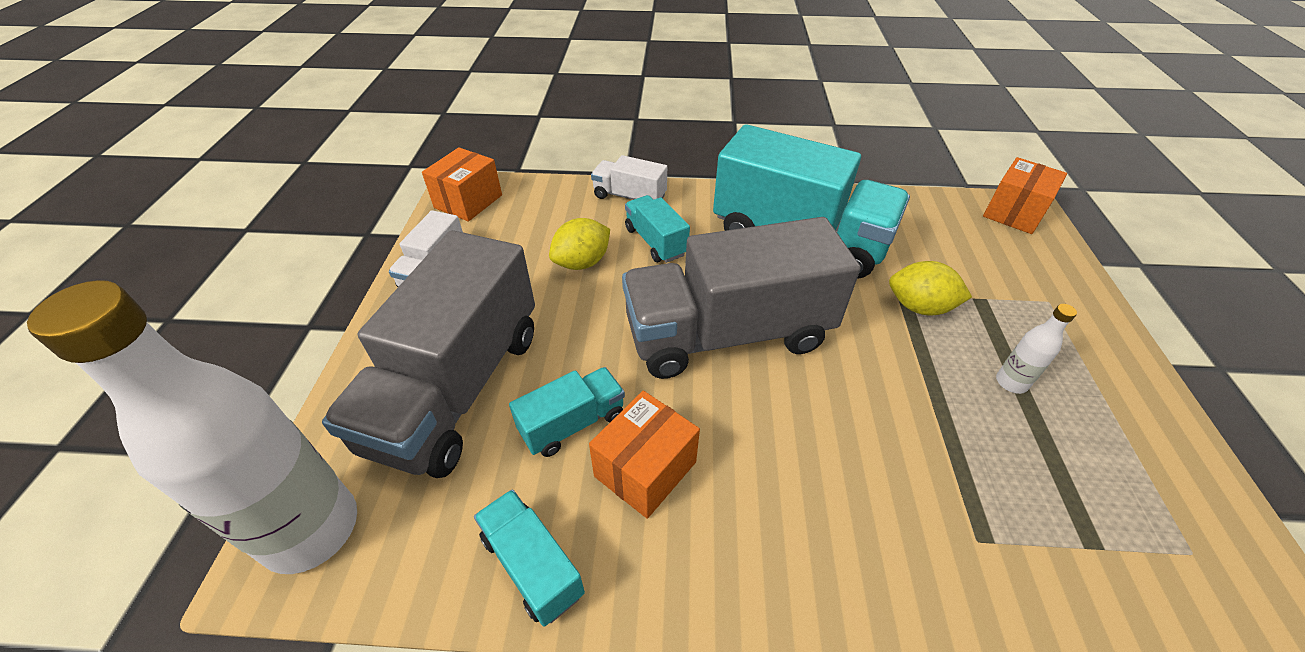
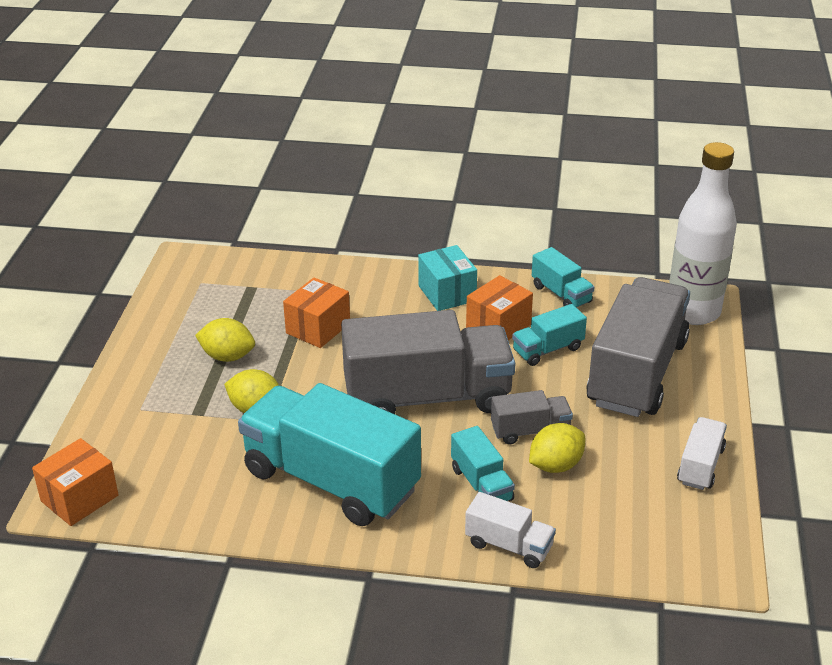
camera: 175 degrees left, 10 degrees down
orange box [422,147,502,222] -> orange box moved to [283,277,350,348]
white bottle [996,304,1077,394] -> yellow lemon [195,318,255,362]
none -> turquoise box [418,245,477,311]
none -> grey truck [491,390,573,445]

